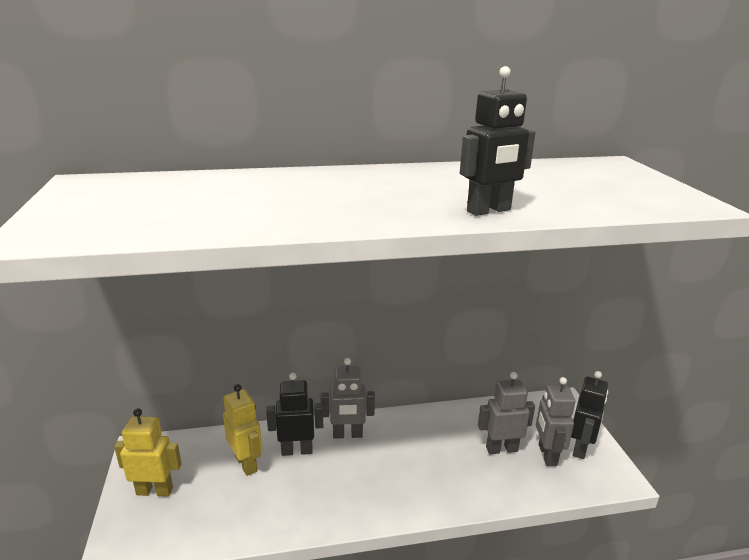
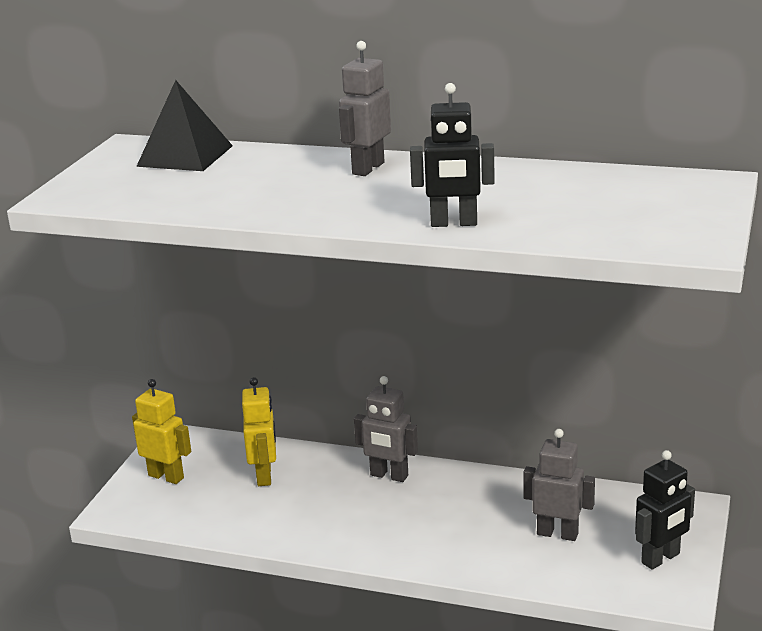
camera: 30 degrees right, 0 degrees up
black robot [266,372,323,456] -> none
grey robot [536,377,575,466] -> grey robot moved to [339,41,391,176]
none -> black pyramid [136,80,233,171]

